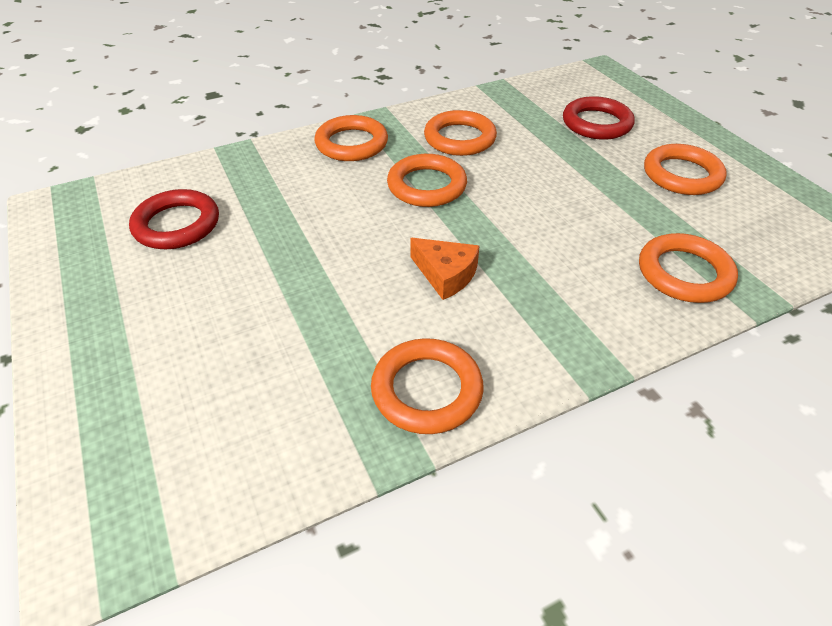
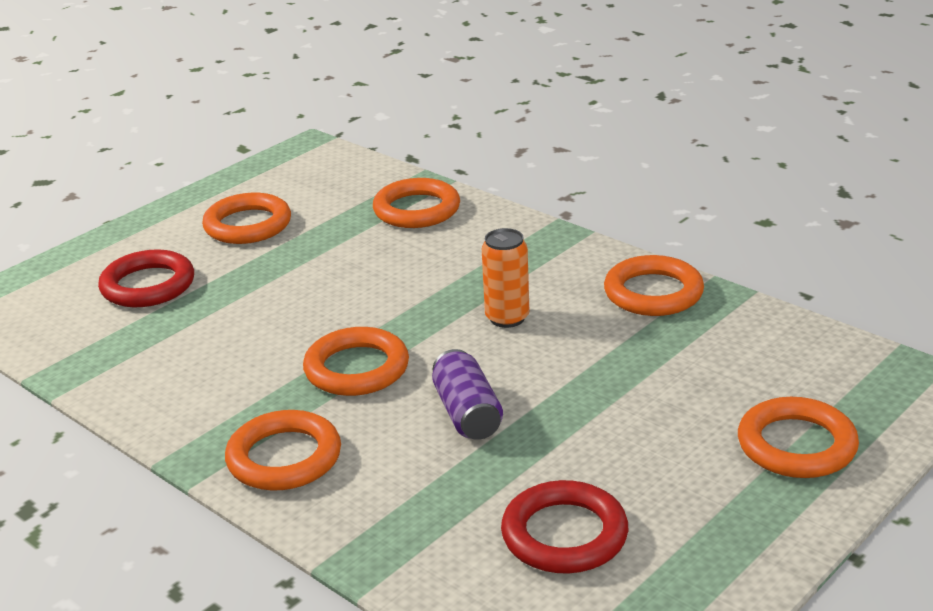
camera: 110 degrees left, 15 degrees down
orange cheese [410,238,480,300] -> orange can [482,228,529,328]
orange ring [424,110,497,156] -> orange ring moved to [738,397,859,478]
none -> purple can [432,349,503,440]

